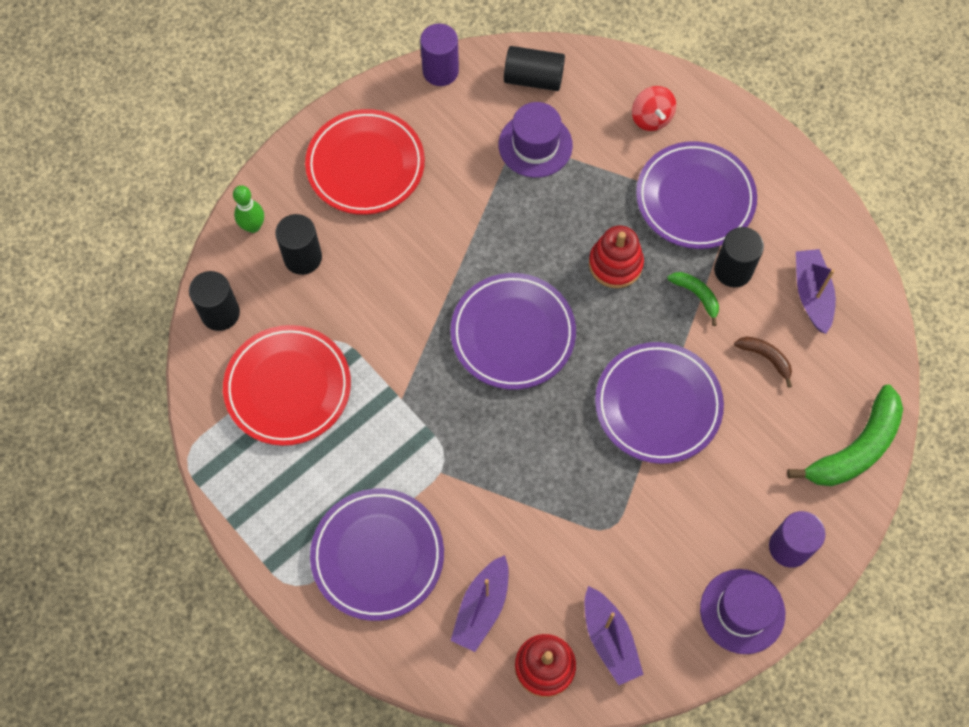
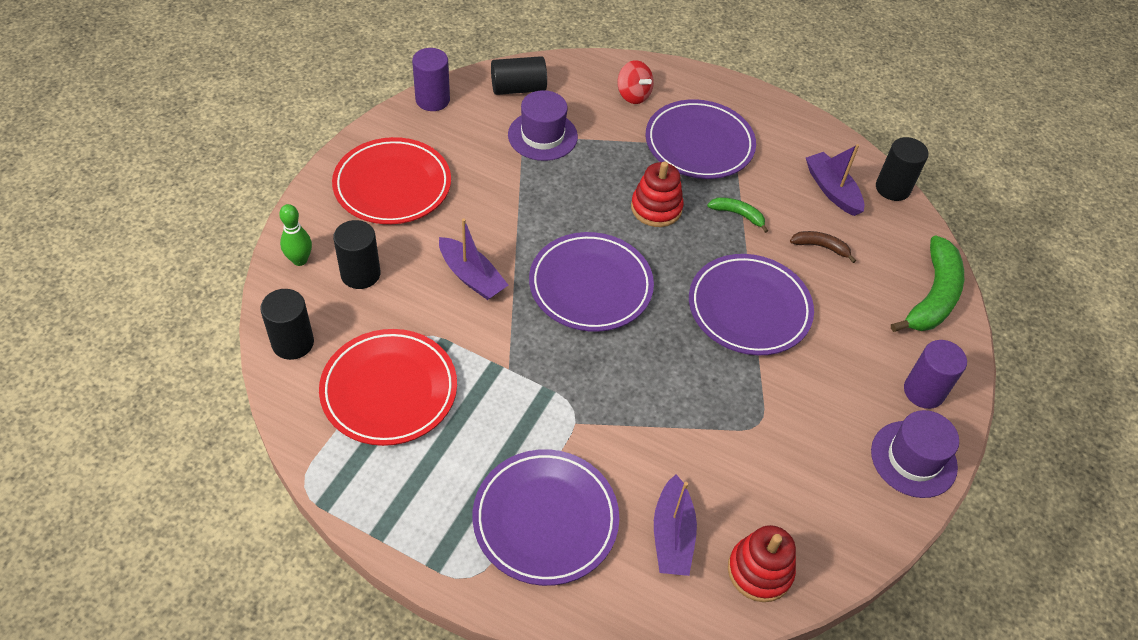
camera: 25 degrees left, 15 degrees down
purple boat [585,586,644,685] -> purple boat moved to [439,218,508,300]
black cylinder [714,227,764,287] -> black cylinder moved to [876,137,929,201]

